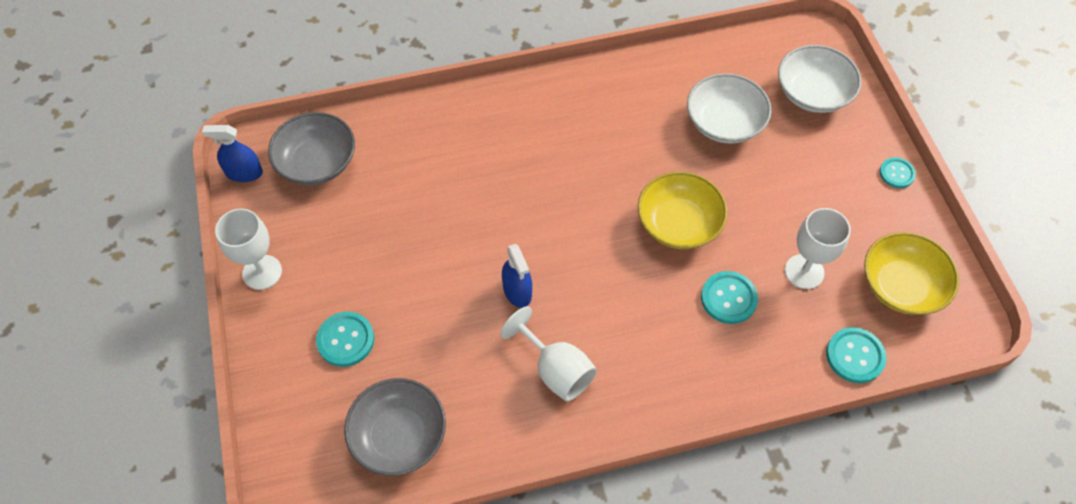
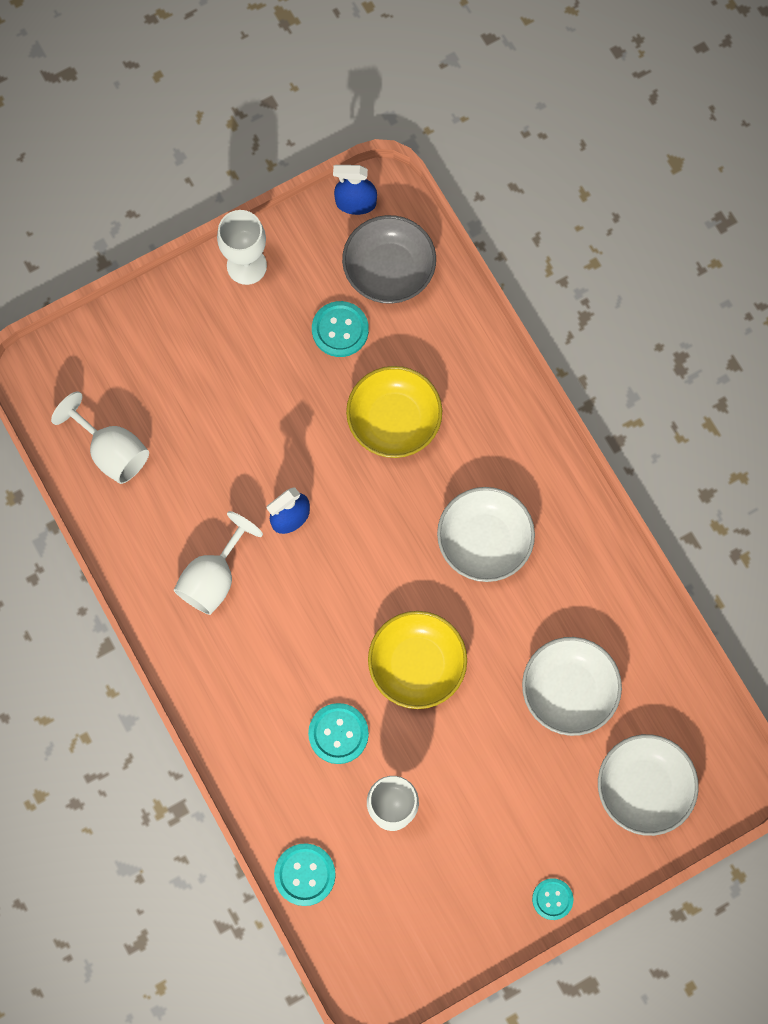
camera: 75 degrees right, 15 degrees up
blue spray bottle [202,125,263,182] -> blue spray bottle turned 75 degrees counterclockwise [333,165,377,215]
turquoise button [316,312,374,367] -> turquoise button moved to [312,301,369,357]
grey bowl [344,378,446,476] -> white goblet [51,391,149,484]
yellow bowl [864,232,959,315] -> yellow bowl moved to [346,366,442,458]
none -> white bowl [437,487,535,582]

